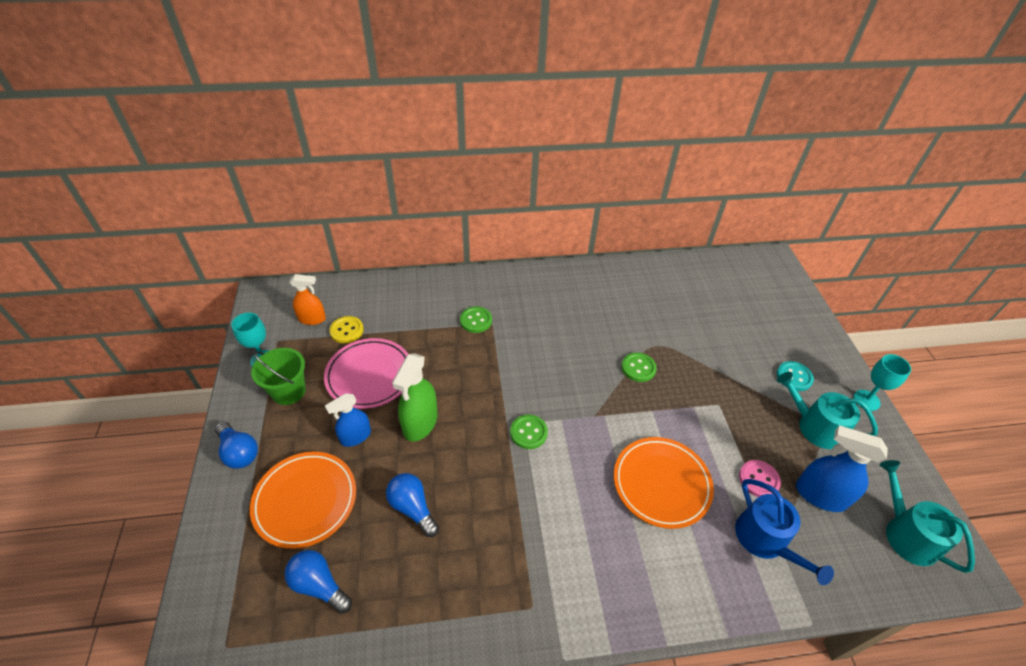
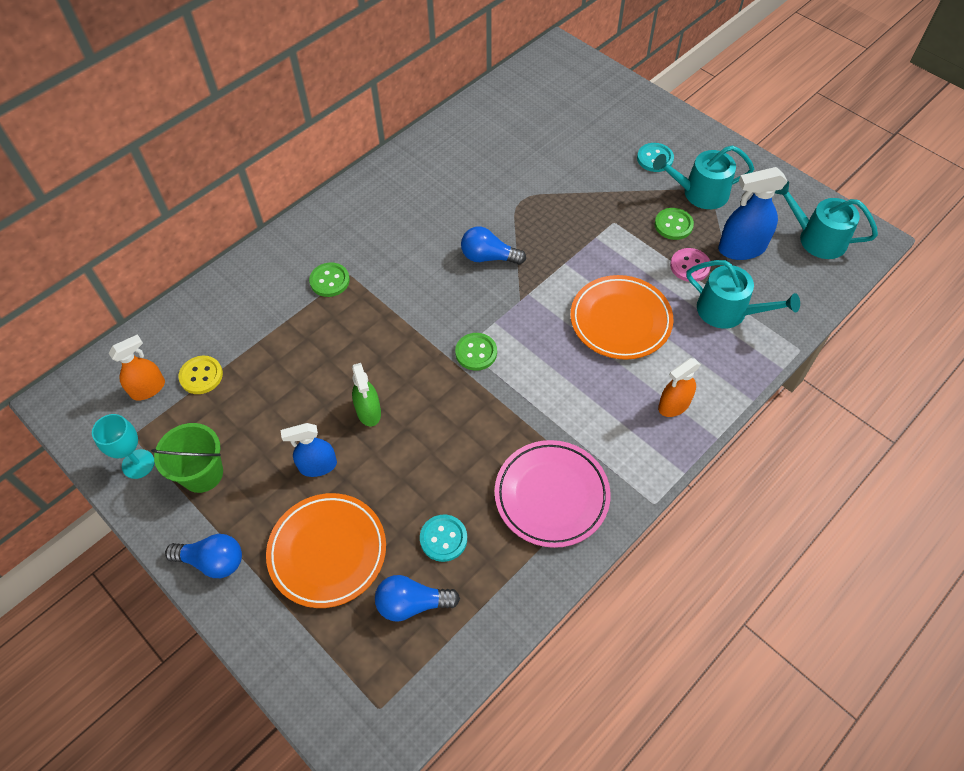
camera: 35 degrees left, 10 degrees up
pink plate [324,338,408,409] -> pink plate moved to [495,440,611,548]
blue spray bottle [325,393,371,447] -> blue spray bottle turned 60 degrees clockwise [281,423,337,477]
blue light bulb [386,473,439,537] -> blue light bulb moved to [461,226,526,265]
green spray bottle [392,353,438,442] -> green spray bottle [352,363,381,427], size x0.66
green button [622,352,657,382] -> green button moved to [655,208,694,240]
blue watering can [735,479,834,585] -> turquoise watering can [686,260,800,329]
turquoise goblet [854,354,911,411] -> none
none -> turquoise button [420,515,467,562]
none -> orange spray bottle [658,358,701,417]

